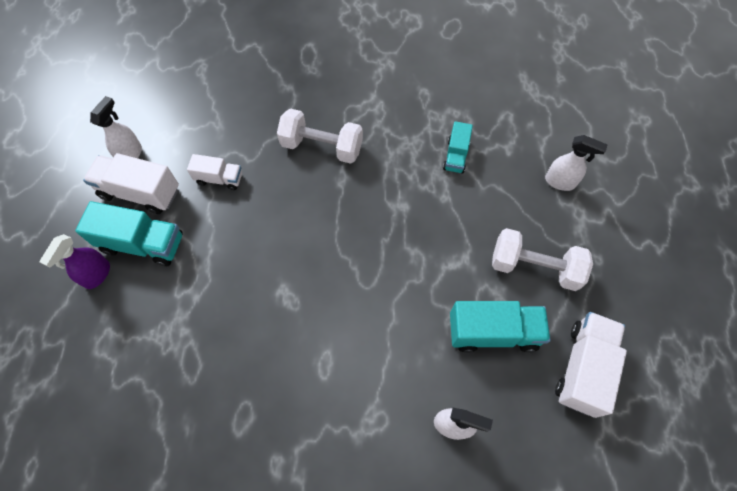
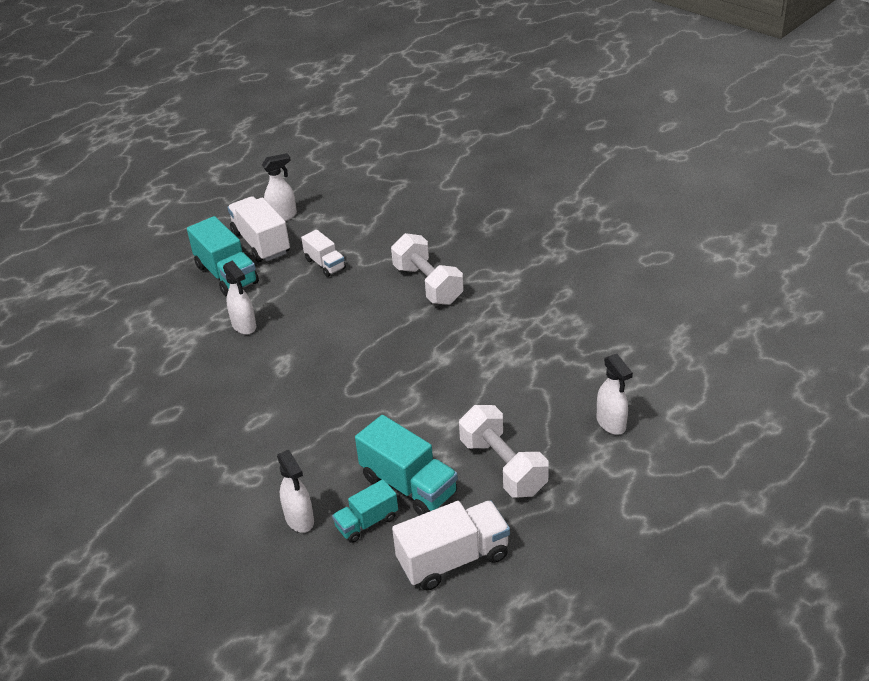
camera: 45 degrees right, 25 degrees down
purple spray bottle [39,234,110,289] -> none
turquoise truck [443,121,473,174] -> turquoise truck moved to [332,479,398,543]
none -> white spray bottle [223,260,256,335]

